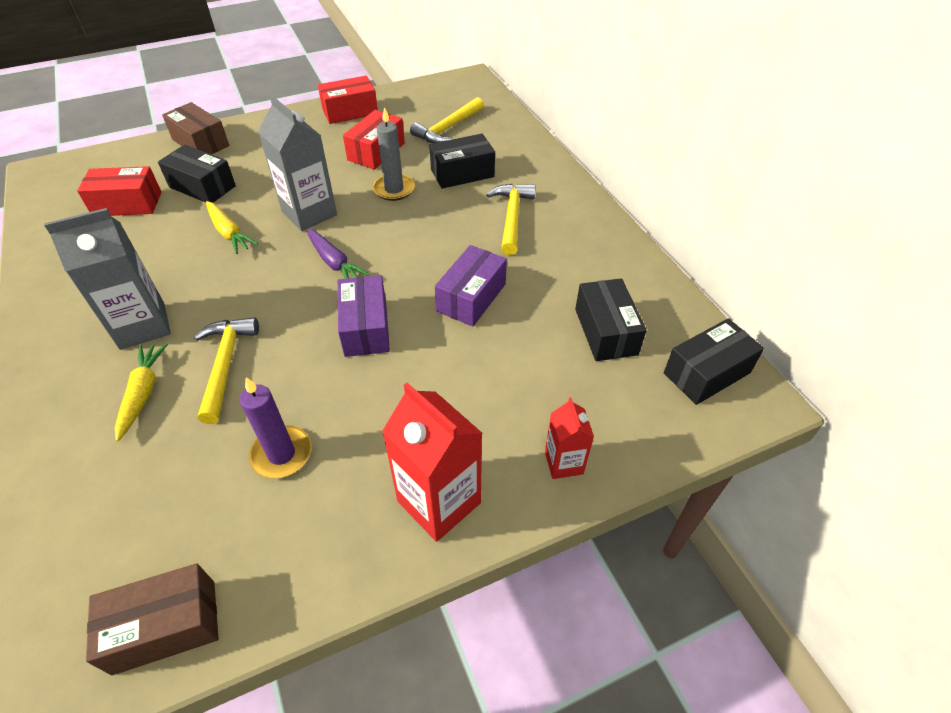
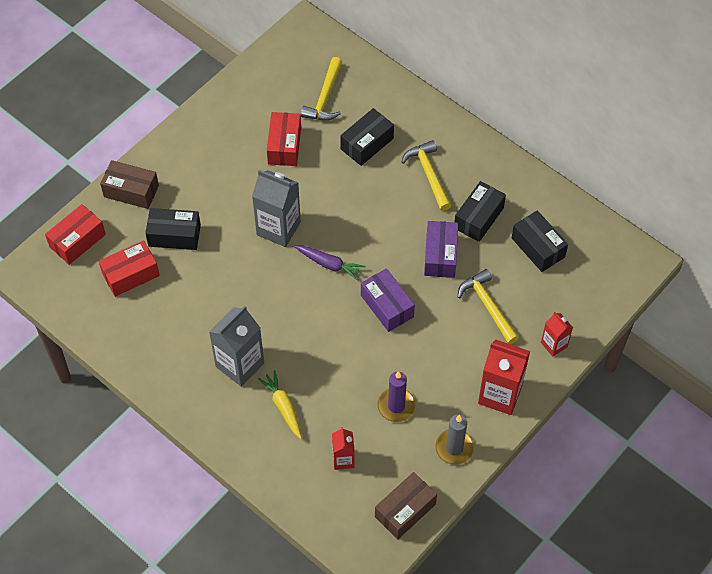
camera: 25 degrees left, 10 degrees up
yellow hammer [194,317,259,424] -> yellow hammer moved to [458,269,519,344]
yellow carrot [206,201,258,254] -> none
red box [318,75,378,124] -> red box moved to [45,204,106,265]
grey candle [373,107,415,201] -> grey candle moved to [435,415,474,465]
black box [664,318,764,405] -> black box moved to [455,181,506,242]
none -> red carton [332,427,355,470]

